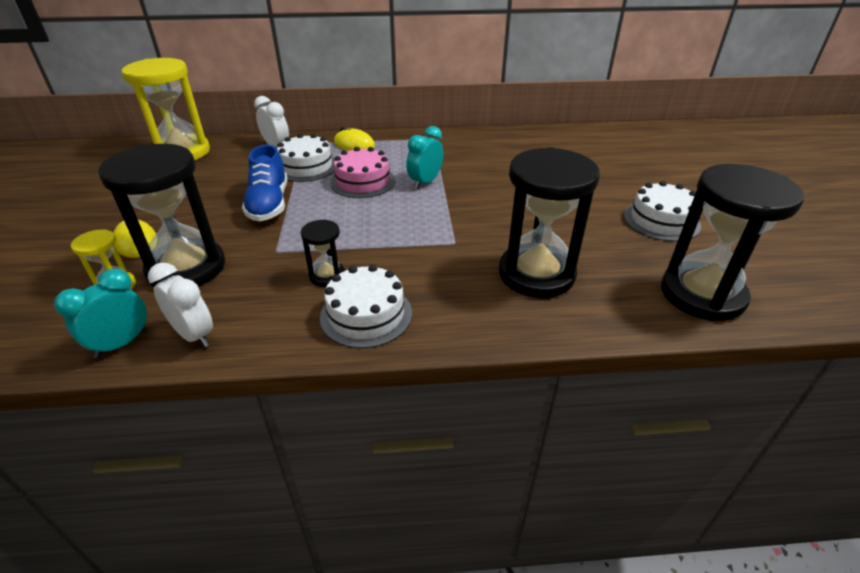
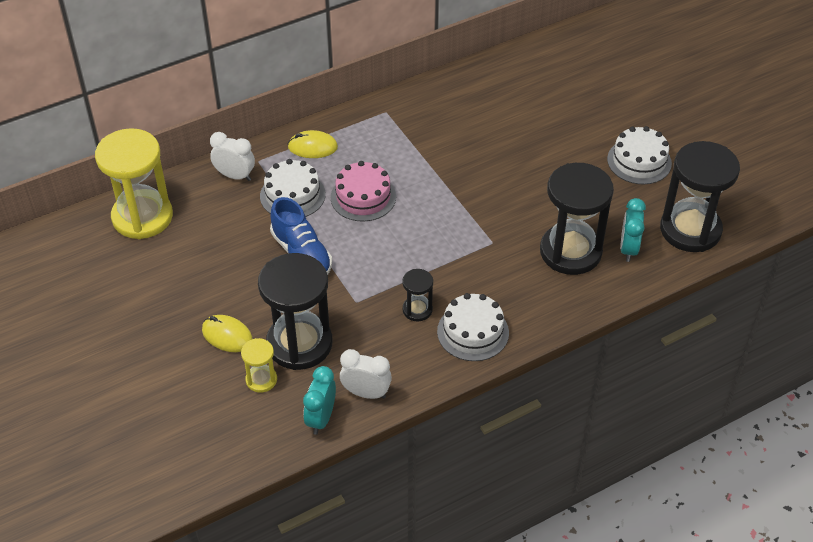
camera: 25 degrees left, 10 degrees up
turquoise clock [406,126,443,189] -> turquoise clock moved to [620,198,646,262]

